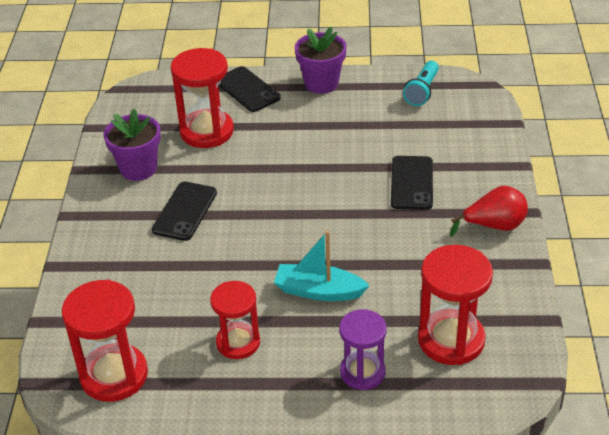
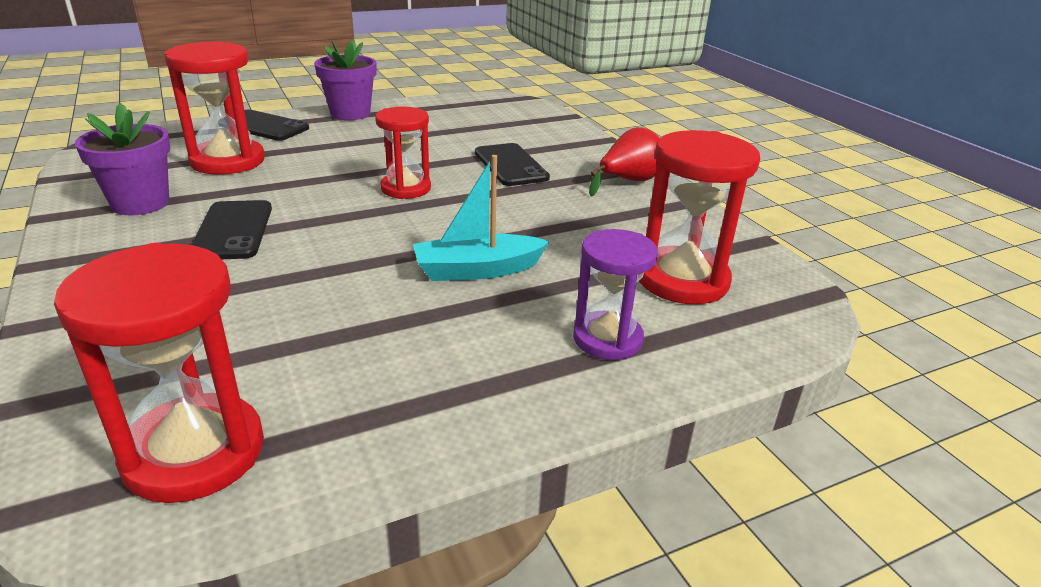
camera: 30 degrees left, 10 degrees down
red hourglass [210,281,260,359] -> red hourglass moved to [375,107,431,199]
turquoise flashlight [403,61,439,106] -> none

